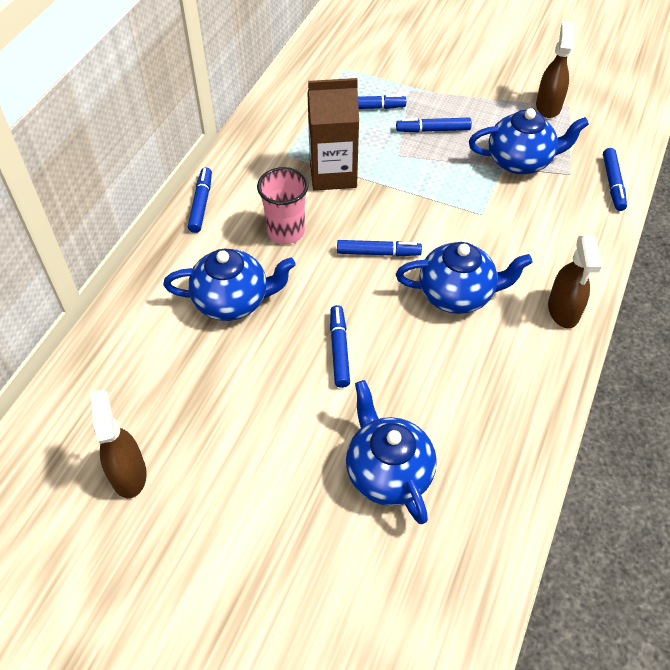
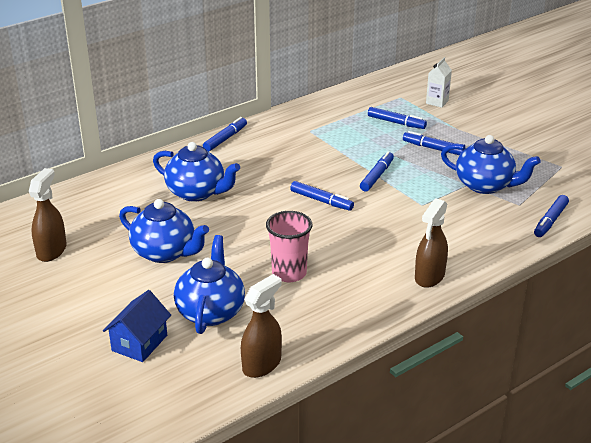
camera: 30 degrees right, 20 degrees down
pink cup [257,167,309,244] -> pink cup moved to [266,211,312,282]
brown carton [307,78,359,191] -> none
blue marker [330,305,350,388] -> blue marker moved to [360,151,394,192]
blue teapot [396,242,532,314] -> blue teapot moved to [119,199,209,263]
brown spray bottle [536,21,574,118] -> brown spray bottle moved to [241,274,282,378]
none -> blue house [103,290,171,362]
none -> white carton [426,57,452,108]

